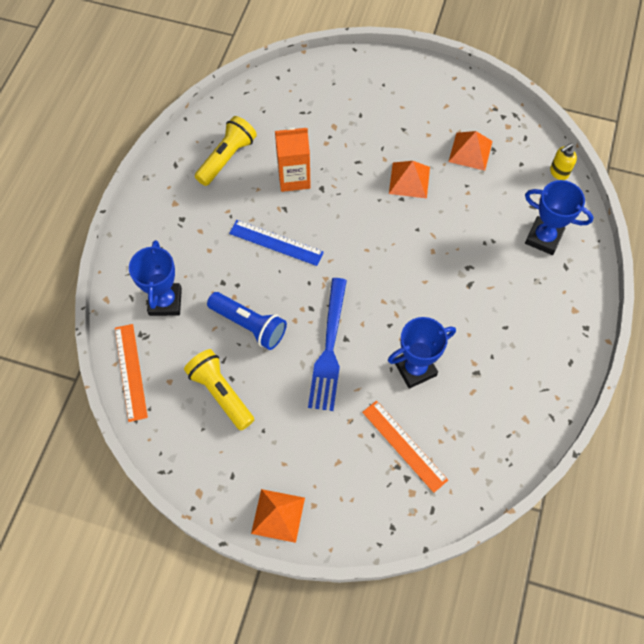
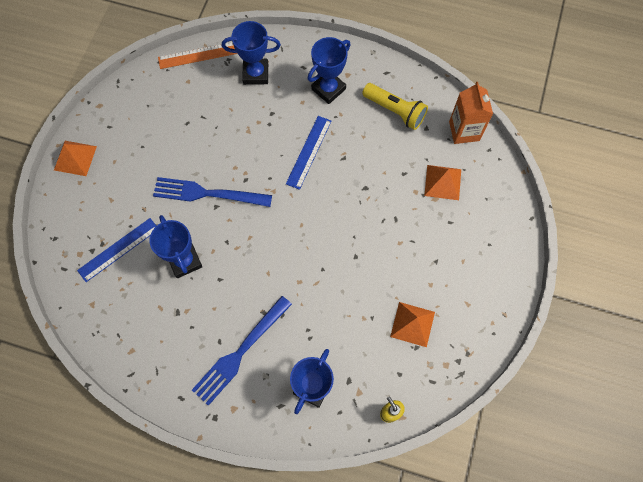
camera: 90 degrees right, 5 degrees up
yellow flashlight [184,349,254,431] -> none
blue flashlight [207,292,287,350] -> none
orange carton [275,127,311,192] -> orange carton moved to [449,82,493,144]
orange ruler [362,401,448,493] -> blue ruler [77,218,156,282]
orange pyramid [389,161,430,198] -> orange pyramid moved to [424,165,461,200]
none -> blue fork [192,296,292,406]
none -> blue trophy [308,37,351,104]

